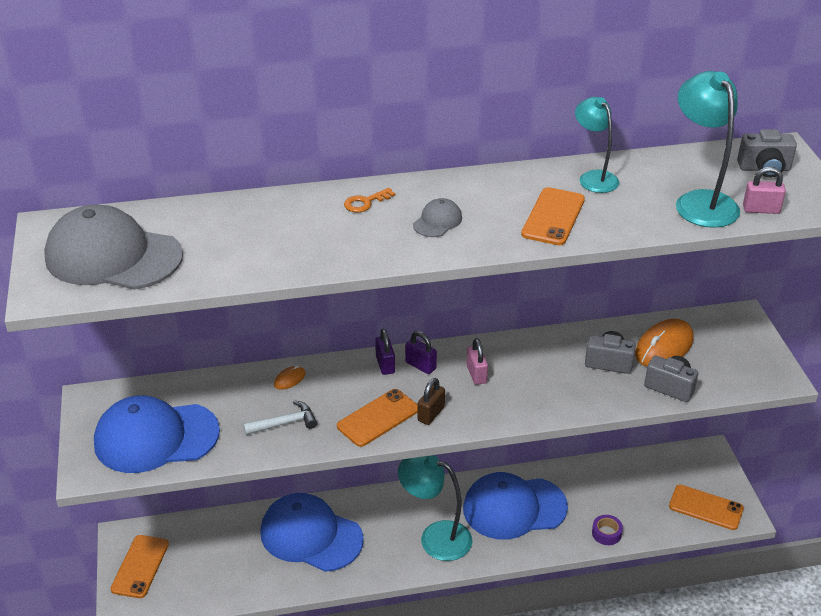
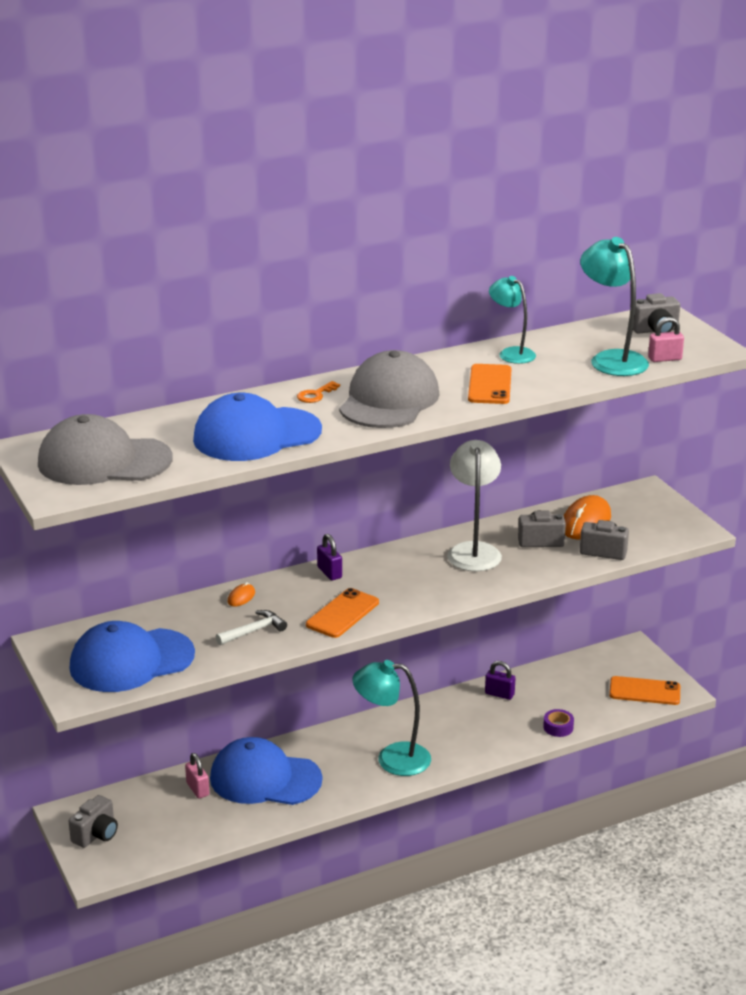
camera: 15 degrees left, 10 degrees down
orange phone [110,535,169,598] -> grey camera [68,795,118,848]
purple padlock [405,331,437,374] -> purple padlock moved to [485,661,515,700]
grey cap [413,198,462,237] -> grey cap [339,350,440,428], size x2.37
brown padlock [417,378,445,425] -> none
blue cap [463,472,568,540] -> blue cap moved to [193,393,322,461]
pink padlock [467,338,488,385] -> pink padlock moved to [185,753,209,798]
none -> white lamp [447,440,502,571]

